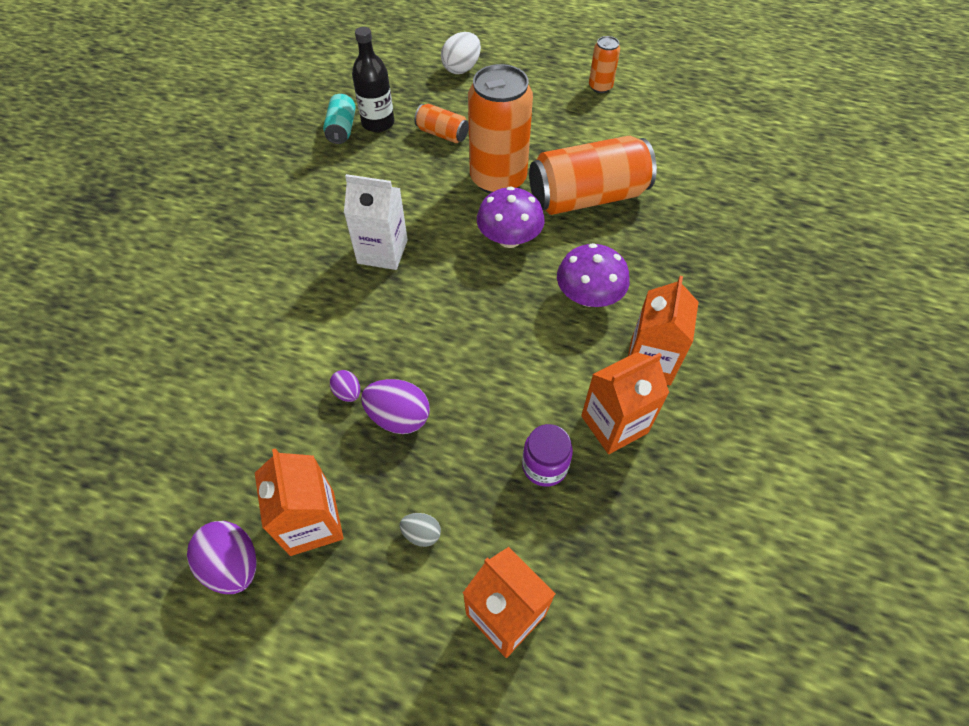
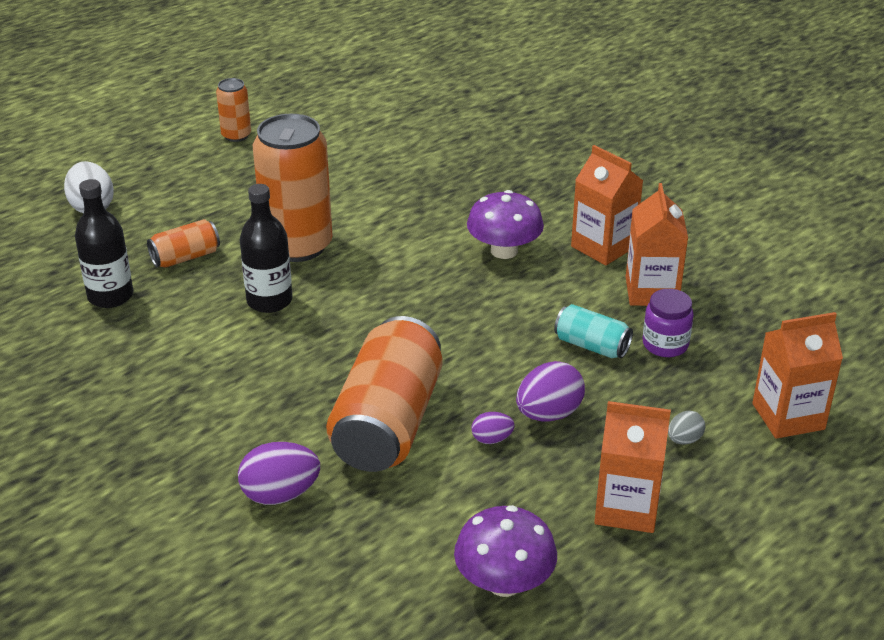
camera: 60 degrees left, 20 degrees down
purple egg [187,521,257,594] -> purple egg moved to [238,442,320,505]
turquoise can [323,94,356,144] -> turquoise can moved to [554,304,633,358]
white carton [344,174,408,270] -> none
purple mushroom [477,186,545,248] -> purple mushroom moved to [454,505,557,597]
orange can [529,136,657,215] -> orange can moved to [326,316,442,472]
none -> black bottle [240,184,293,313]

